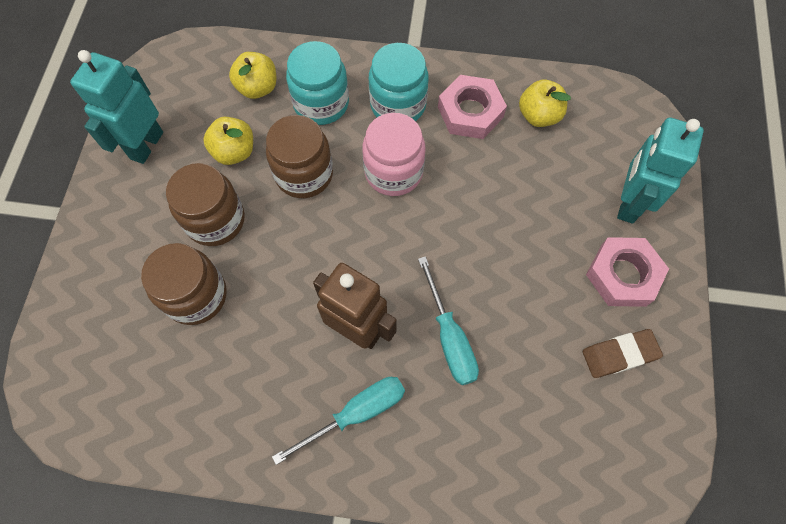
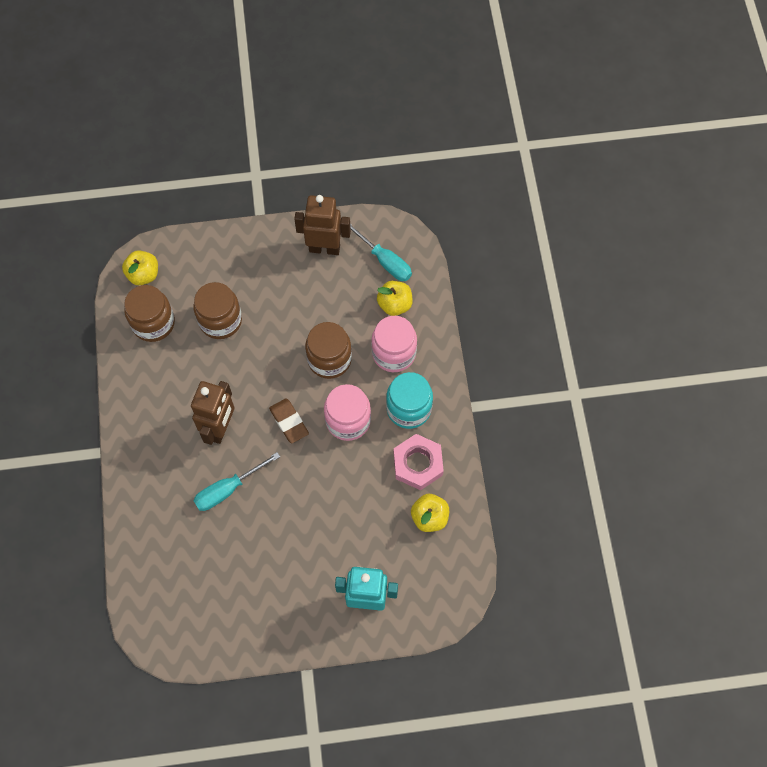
camera: 75 degrees right, 0 degrees up
turquoise robot [70,50,163,164] -> brown robot [294,195,351,255]
brown jar [166,163,245,246] -> brown jar moved to [124,285,175,342]
yellow apple [203,117,253,165] -> yellow apple moved to [122,250,158,285]
turquoise screwdriver [272,377,405,465] -> turquoise screwdriver moved to [350,223,412,281]
turquoise jar [286,41,349,125] -> pink jar [371,316,417,372]
brown eraser [583,329,663,378] -> brown eraser moved to [269,398,309,443]
pink nut [586,237,669,307] -> none

